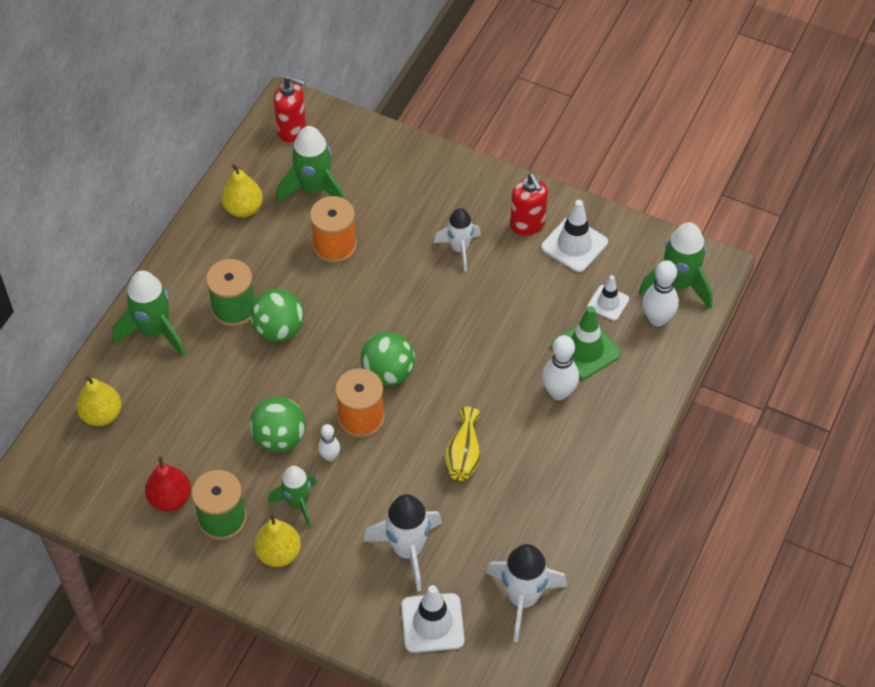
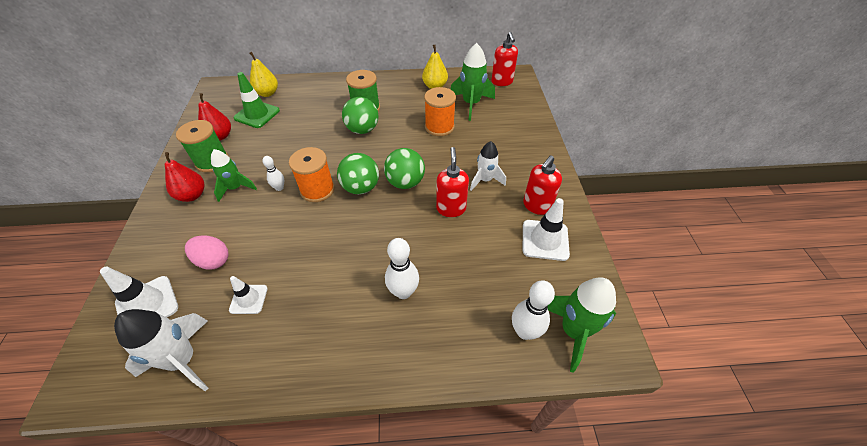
camera: 60 degrees right, 5 degrees down
green rocket [112,270,185,356] -> none
green ball [250,397,306,452] -> green ball moved to [384,148,425,189]
yellow pear [254,513,301,567] -> red pear [165,152,205,202]
white rocket [364,494,442,592] -> pink egg [185,235,229,270]
yellow vase [445,407,481,481] -> none
green traffic cone [551,306,621,379] -> green traffic cone moved to [234,72,280,128]
white traffic cone [587,275,629,321] -> white traffic cone moved to [229,276,268,314]
none -> red soap dispenser [436,147,469,217]

